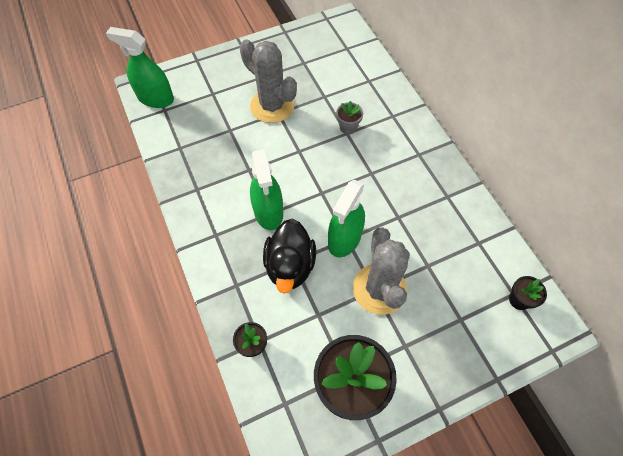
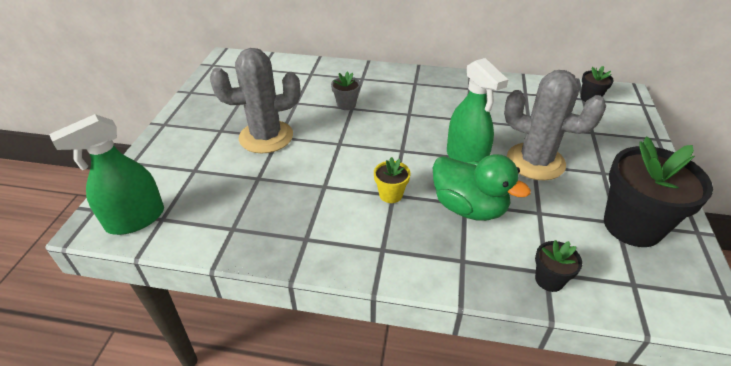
camera: 55 degrees left, 20 degrees down
green spray bottle [250,149,283,230] -> yellow flower pot [374,157,410,203]
black duck [263,219,316,294] -> green duck [433,154,531,221]

